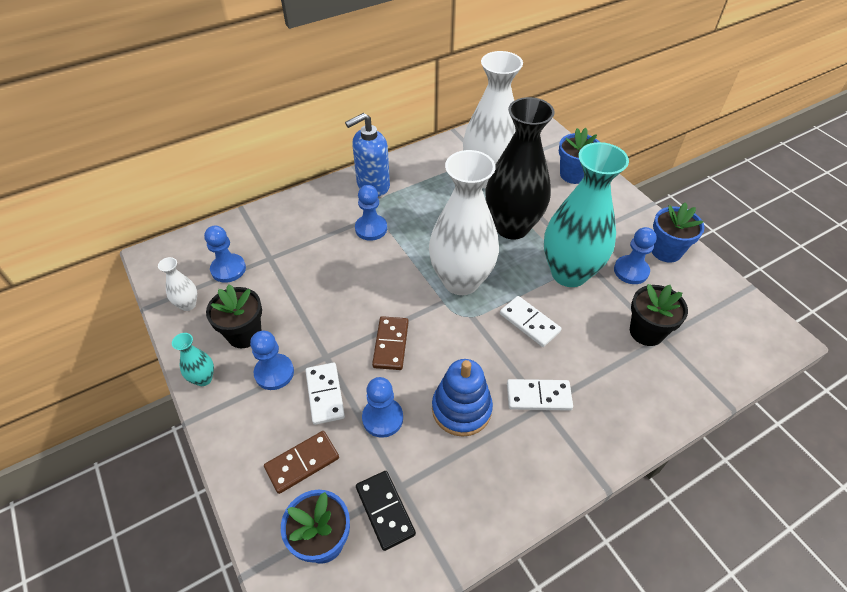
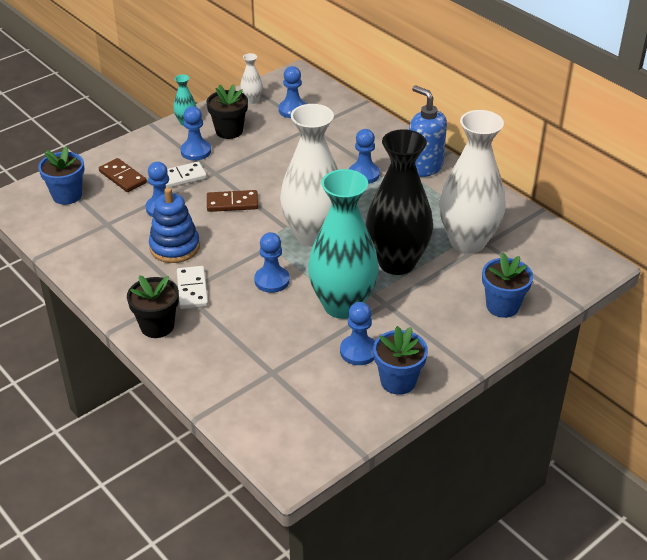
camera: 80 degrees right, 10 degrees down
black domino [356,471,416,551] -> none
white domino [500,296,561,347] -> blue pawn [254,232,290,293]
black flower pot [630,284,688,346] -> black flower pot moved to [127,275,179,338]

